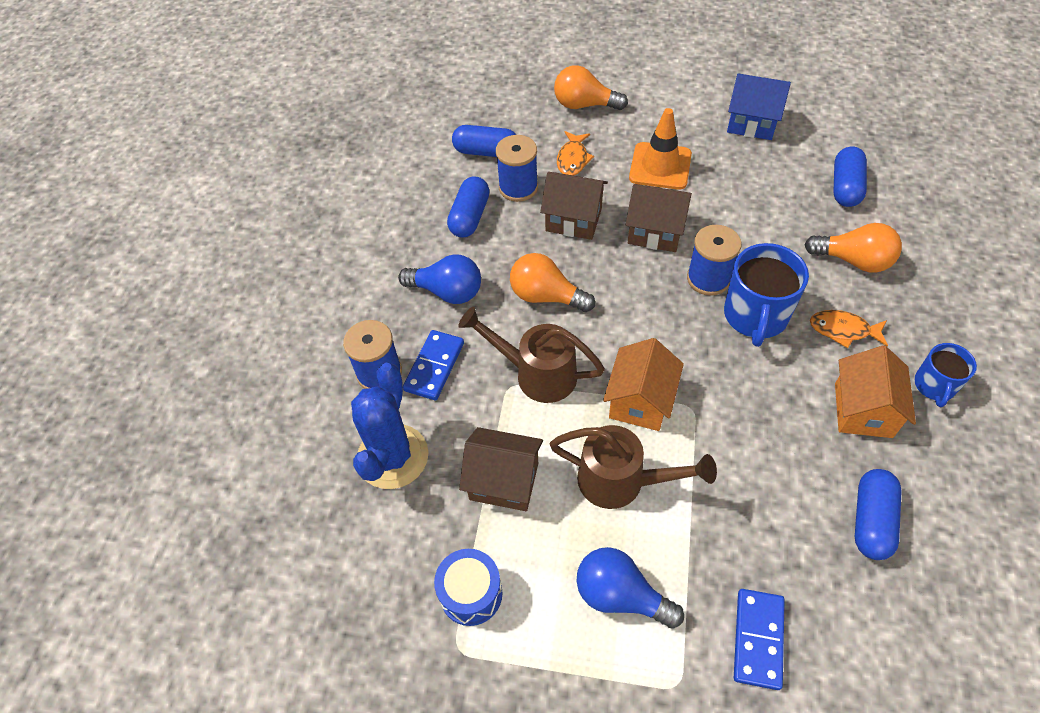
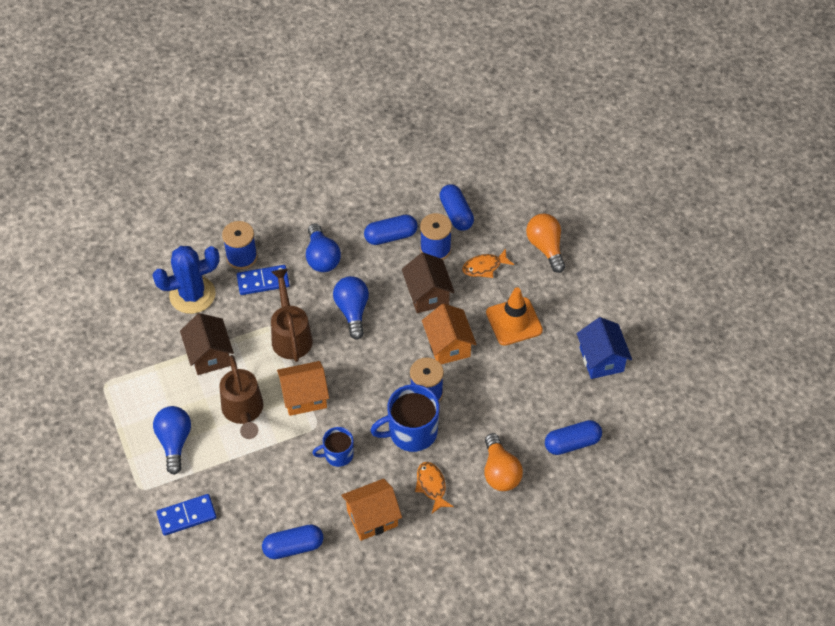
camera: 55 degrees right, 0 degrees up
blue drum [434,549,502,626] -> none
orange light bulb [510,253,595,312] -> blue light bulb [333,276,369,340]
brown house [626,184,692,252] -> orange house [422,303,476,364]
blue mug [914,343,977,407] -> blue mug moved to [312,427,354,467]

